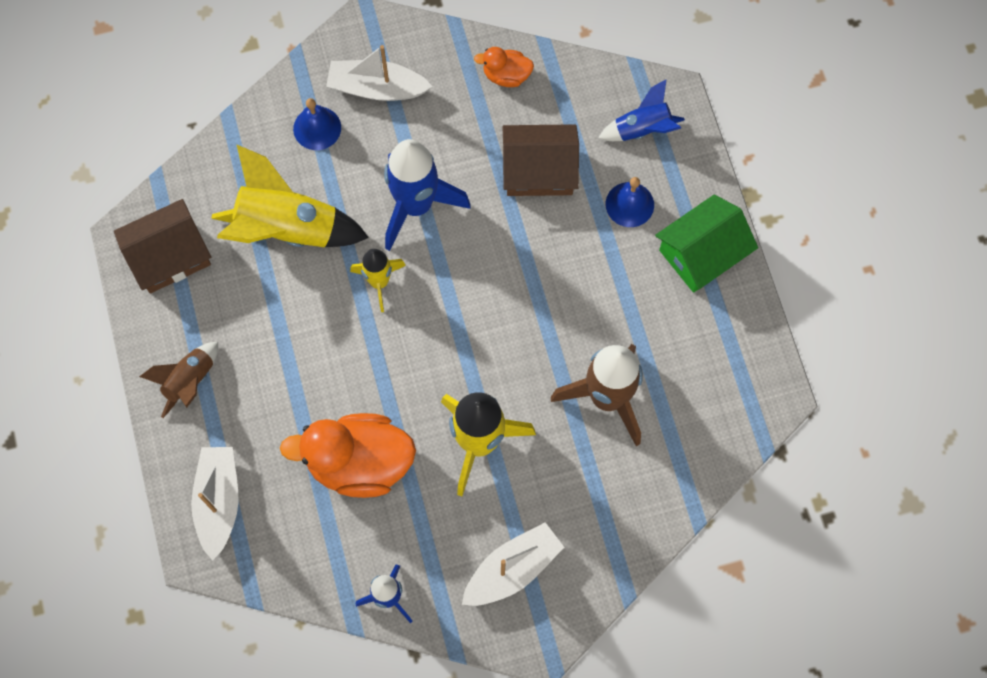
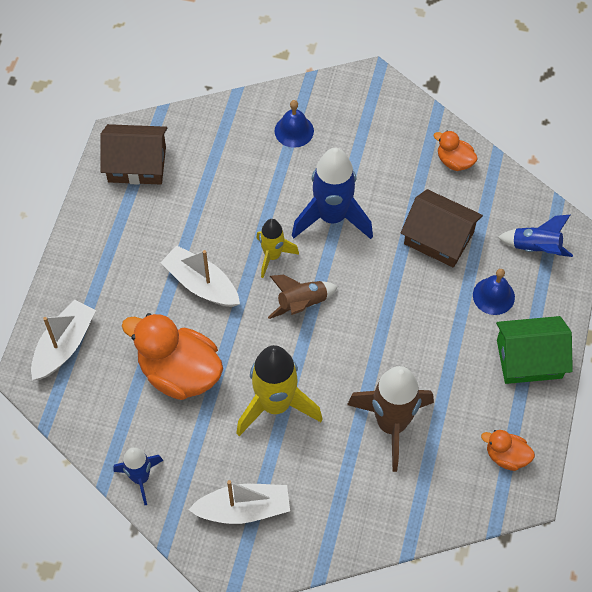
camera: 30 degrees right, 10 degrees down
brown rocket [139,342,218,418] -> brown rocket moved to [268,275,338,319]
yellow rocket [211,144,369,247] -> none
white boat [326,45,433,101] -> white boat moved to [160,245,240,307]
none -> orange duck [481,430,535,471]

